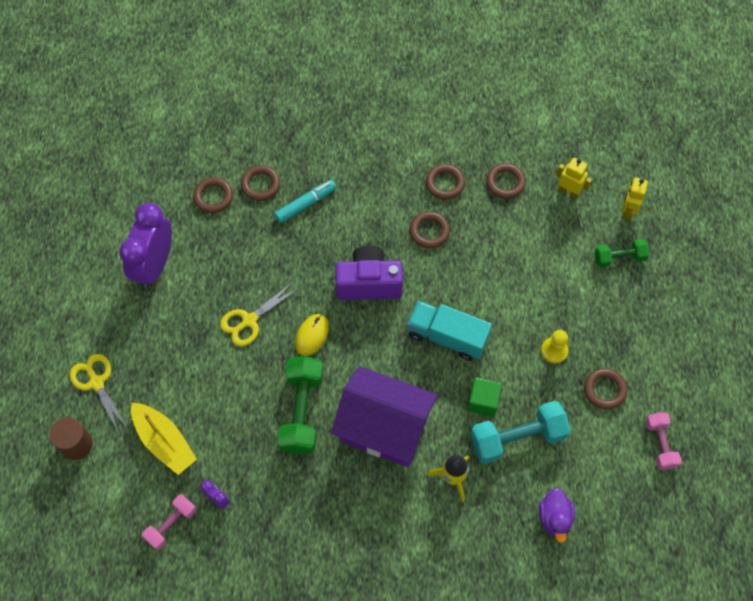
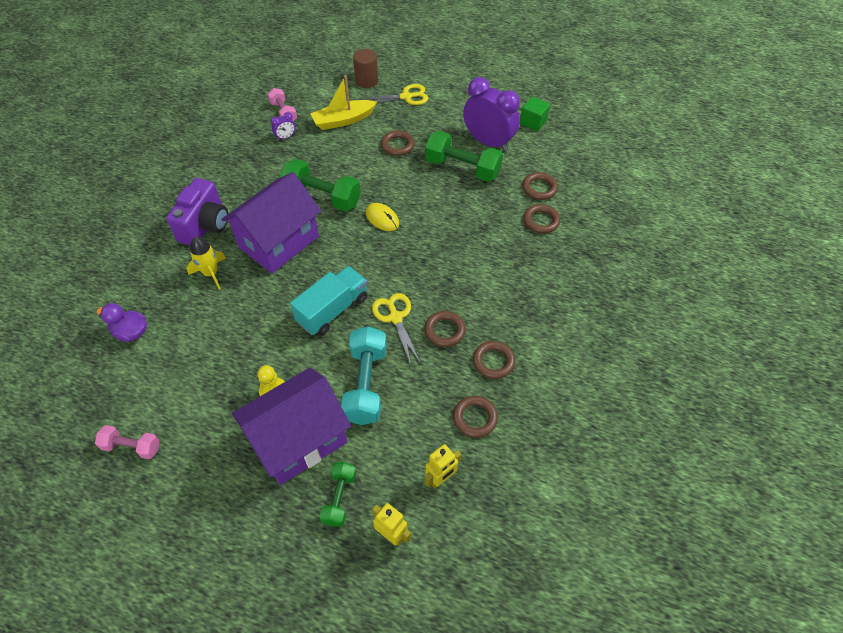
camera: 110 degrees right, 10 degrees down
yellow scissors [220,281,299,346] -> yellow scissors moved to [372,293,421,365]
turquoise marker [274,180,337,223] -> none
purple camera [335,246,403,300] -> purple camera moved to [166,178,228,245]
green cube [468,377,502,416] -> green cube moved to [520,97,550,131]
turquoise dumbbell [470,401,571,464] -> turquoise dumbbell moved to [341,326,387,425]
brown ring [584,368,627,409] -> brown ring moved to [381,130,415,156]
none -> purple house [232,368,351,485]
none -> green dumbbell [425,131,503,182]

